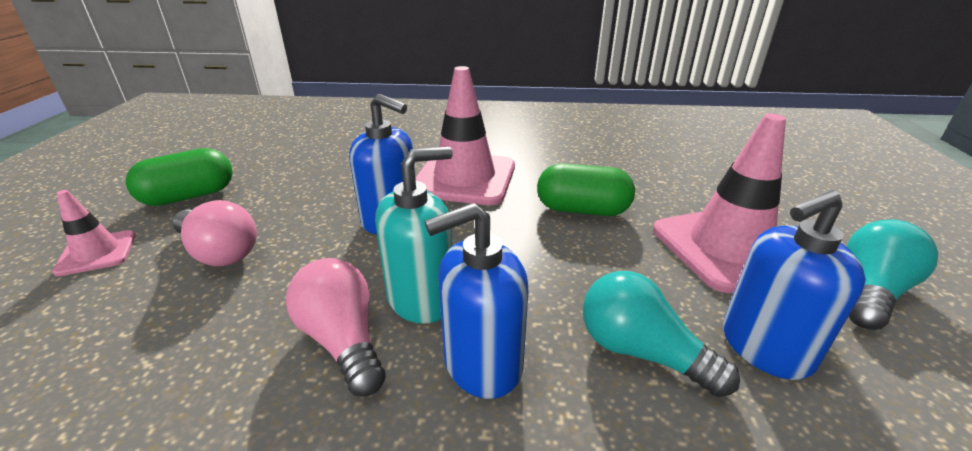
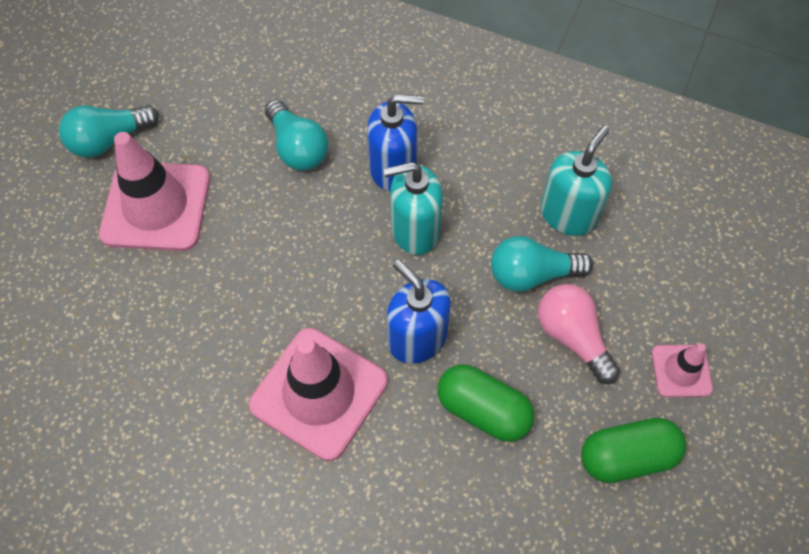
camera: 160 degrees left, 30 degrees up
pink light bulb [286,258,386,397] -> none
green capsule [537,163,635,216] -> green capsule moved to [437,364,534,442]
blue soap dispenser [723,190,866,380] -> none
none -> turquoise light bulb [491,236,593,292]
none -> turquoise soap dispenser [540,126,612,236]

